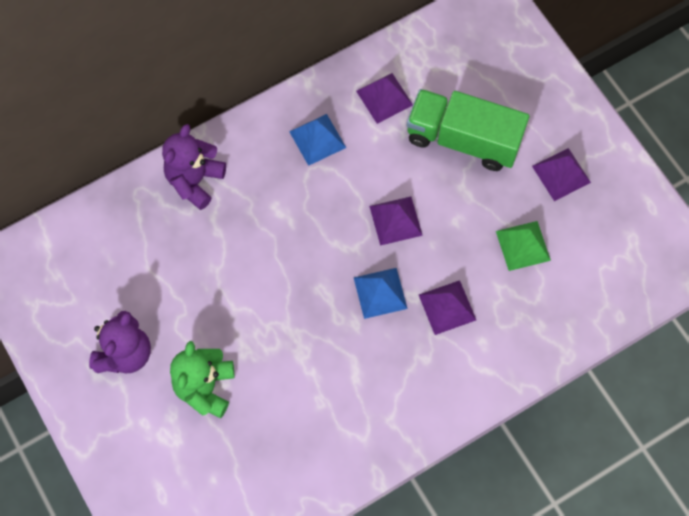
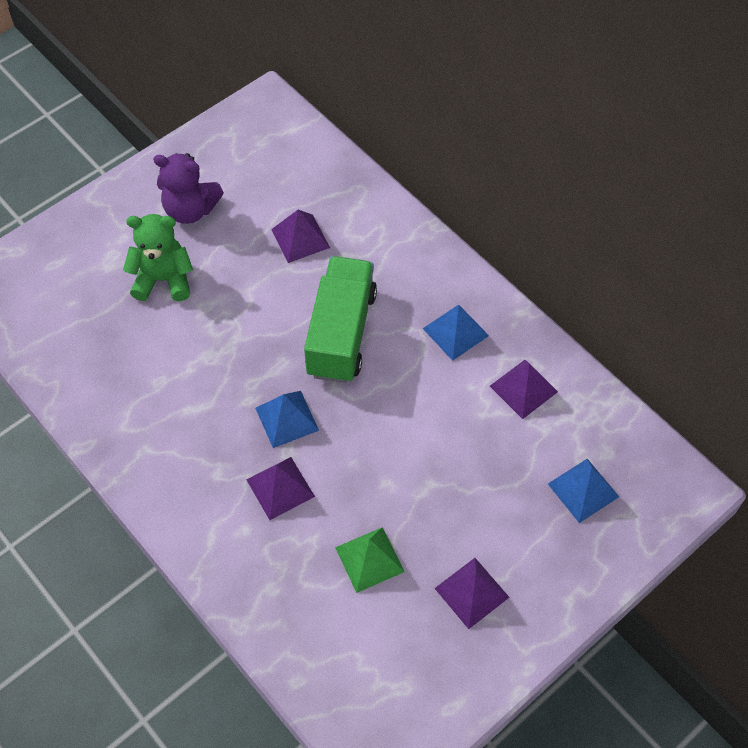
camera: 80 degrees right, 10 degrees down
purple teddy bear [162,124,226,210] -> none
purple pyramid [369,197,423,246] -> purple pyramid moved to [271,210,330,263]
green truck [407,89,529,171] -> green truck moved to [304,256,377,383]
none -> blue pyramid [548,459,619,523]

